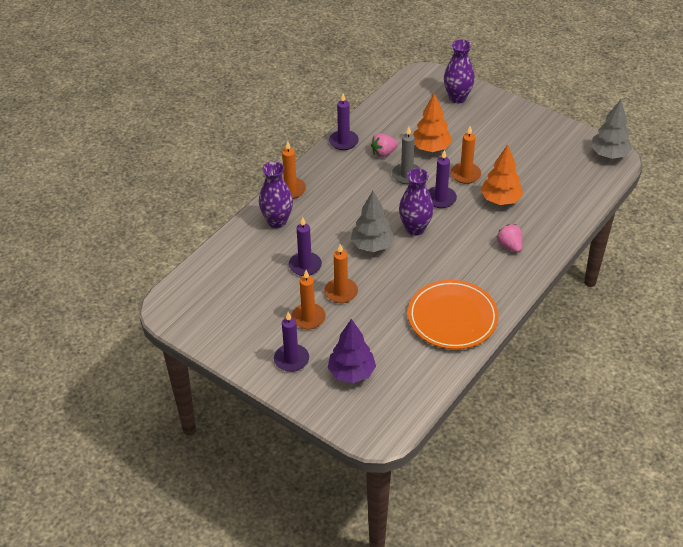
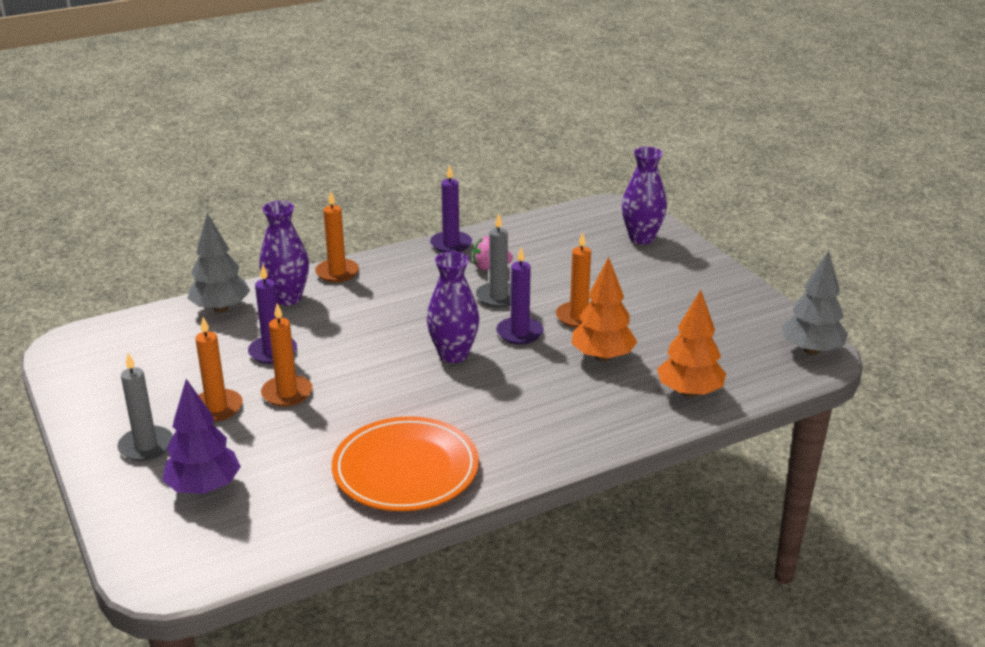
camera: 25 degrees right, 15 degrees down
purple candle [274,312,309,372] -> grey candle [117,353,173,461]
grey tree [351,191,395,252] -> grey tree moved to [187,213,250,313]
orange tree [413,93,452,152] -> orange tree moved to [657,290,726,397]
pink strawberry [496,224,523,253] -> none

